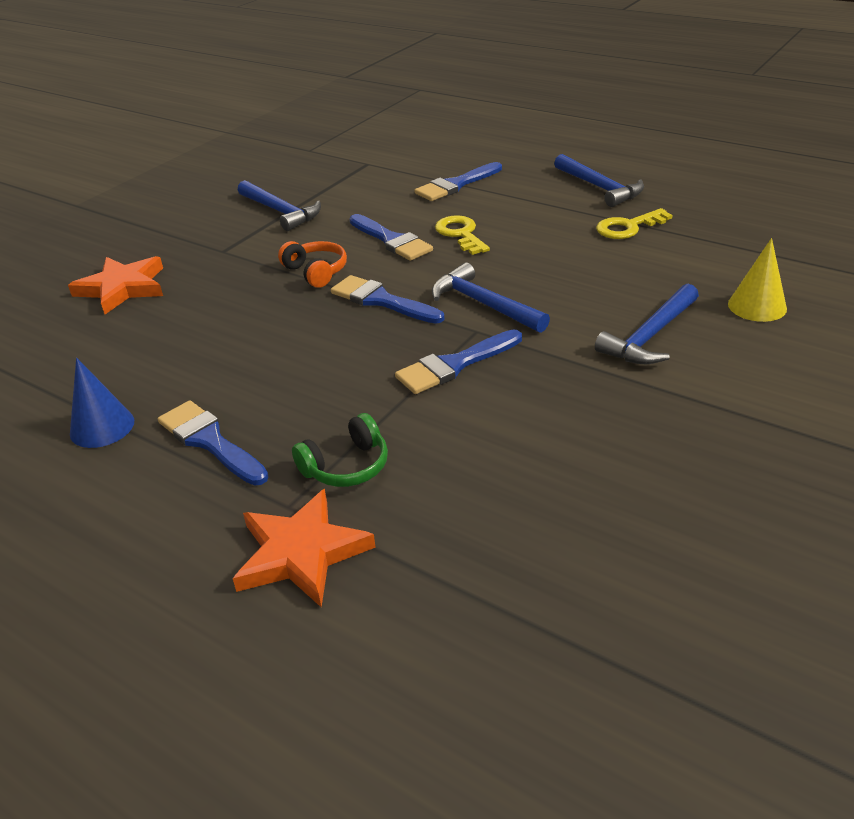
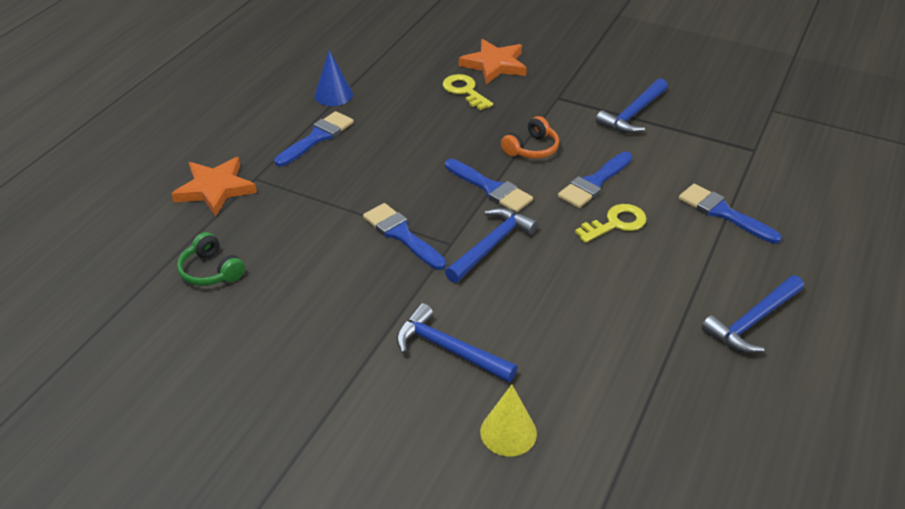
camera: 80 degrees right, 5 degrees up
green headphones [292,413,388,487] -> green headphones moved to [177,232,245,286]
blue brush [331,275,444,324] -> blue brush turned 105 degrees clockwise [445,159,533,212]
yellow key [596,208,673,239] -> yellow key moved to [443,74,493,110]

